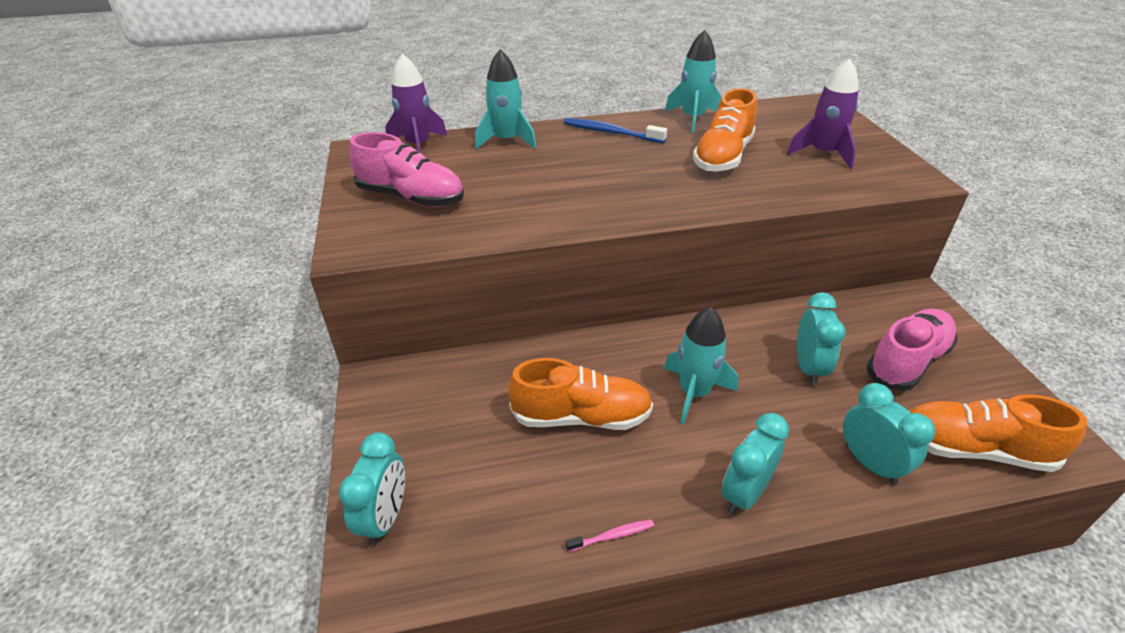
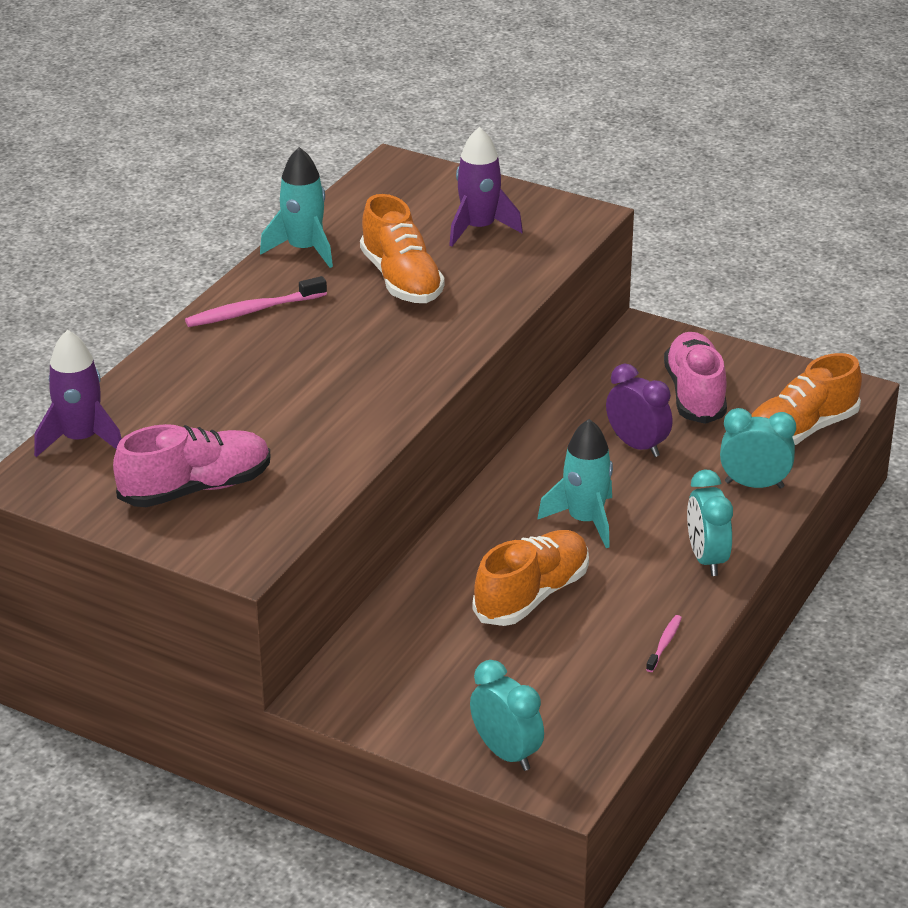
camera: 50 degrees left, 5 degrees down
turquoise rocket [475,49,537,149] -> none
blue toothbrush [564,118,667,143] -> pink toothbrush [185,276,327,327]
turquoise clock [797,292,846,386] -> purple clock [606,364,672,457]

